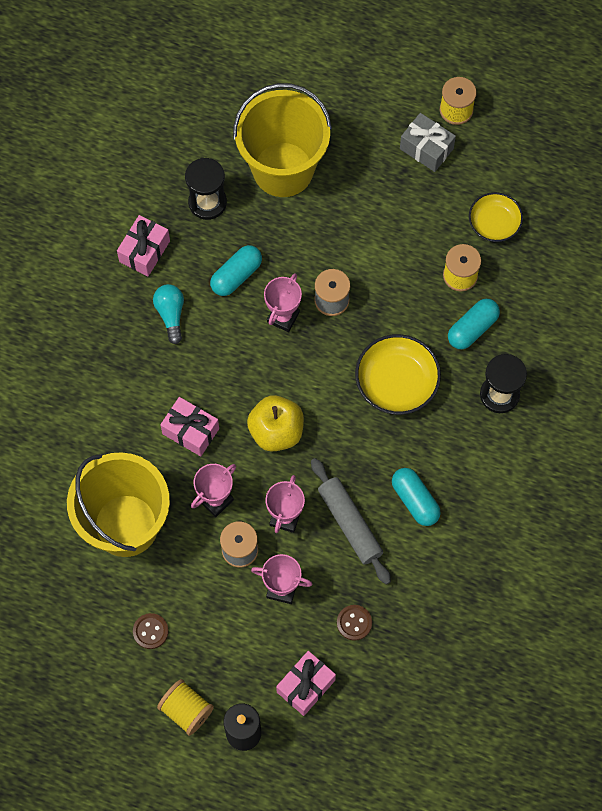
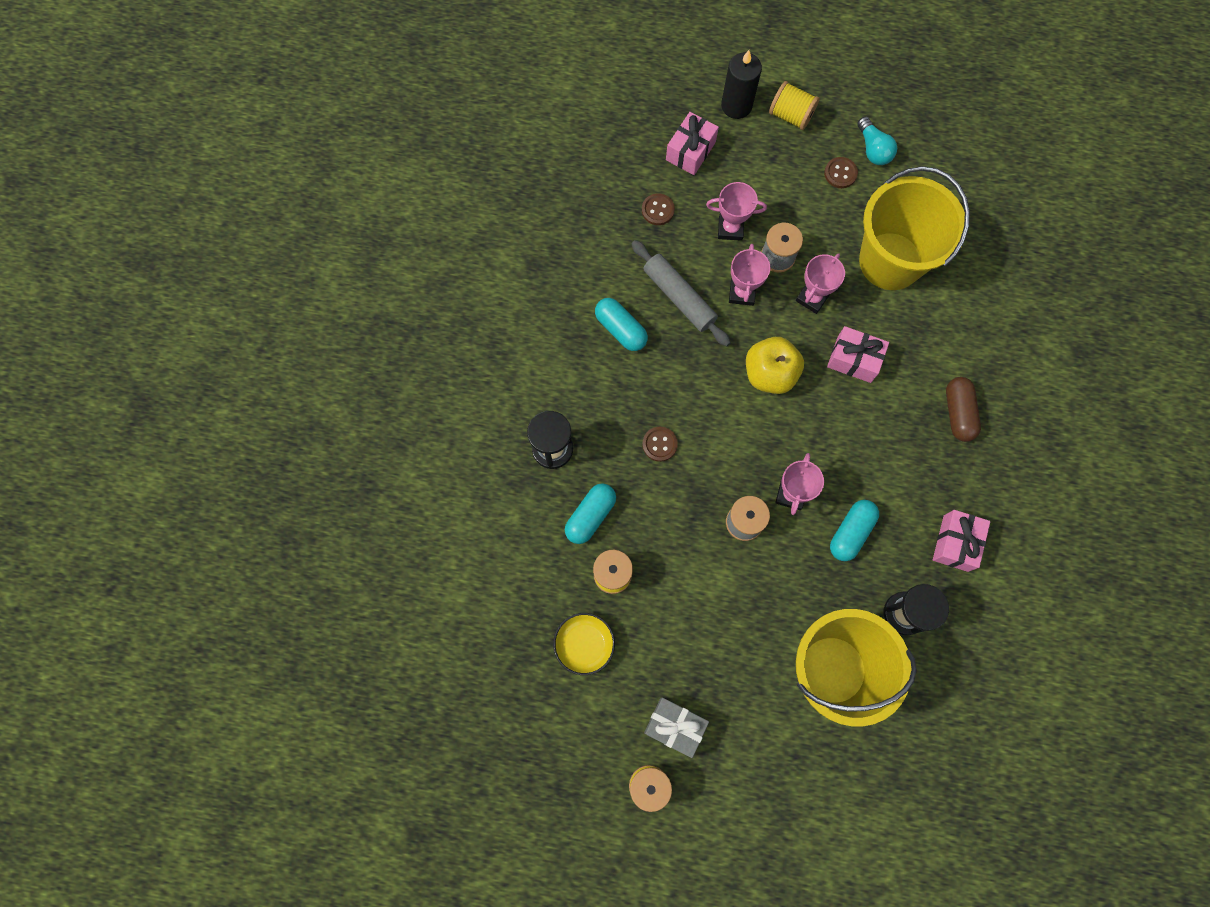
camera: 170 degrees right, 5 degrees up
turquoise light bulb [153,284,184,344] -> turquoise light bulb moved to [857,117,897,165]
yellow bowl [355,334,441,415] -> brown button [642,427,678,462]
none -> brown capsule [946,377,981,442]

